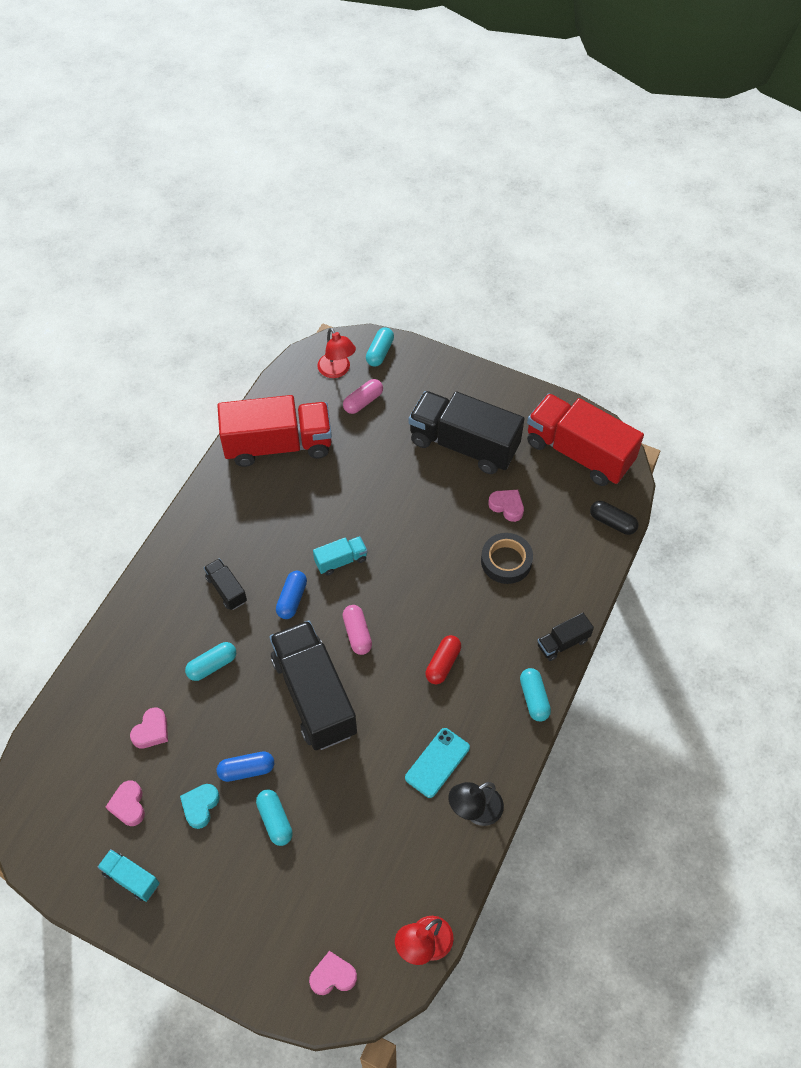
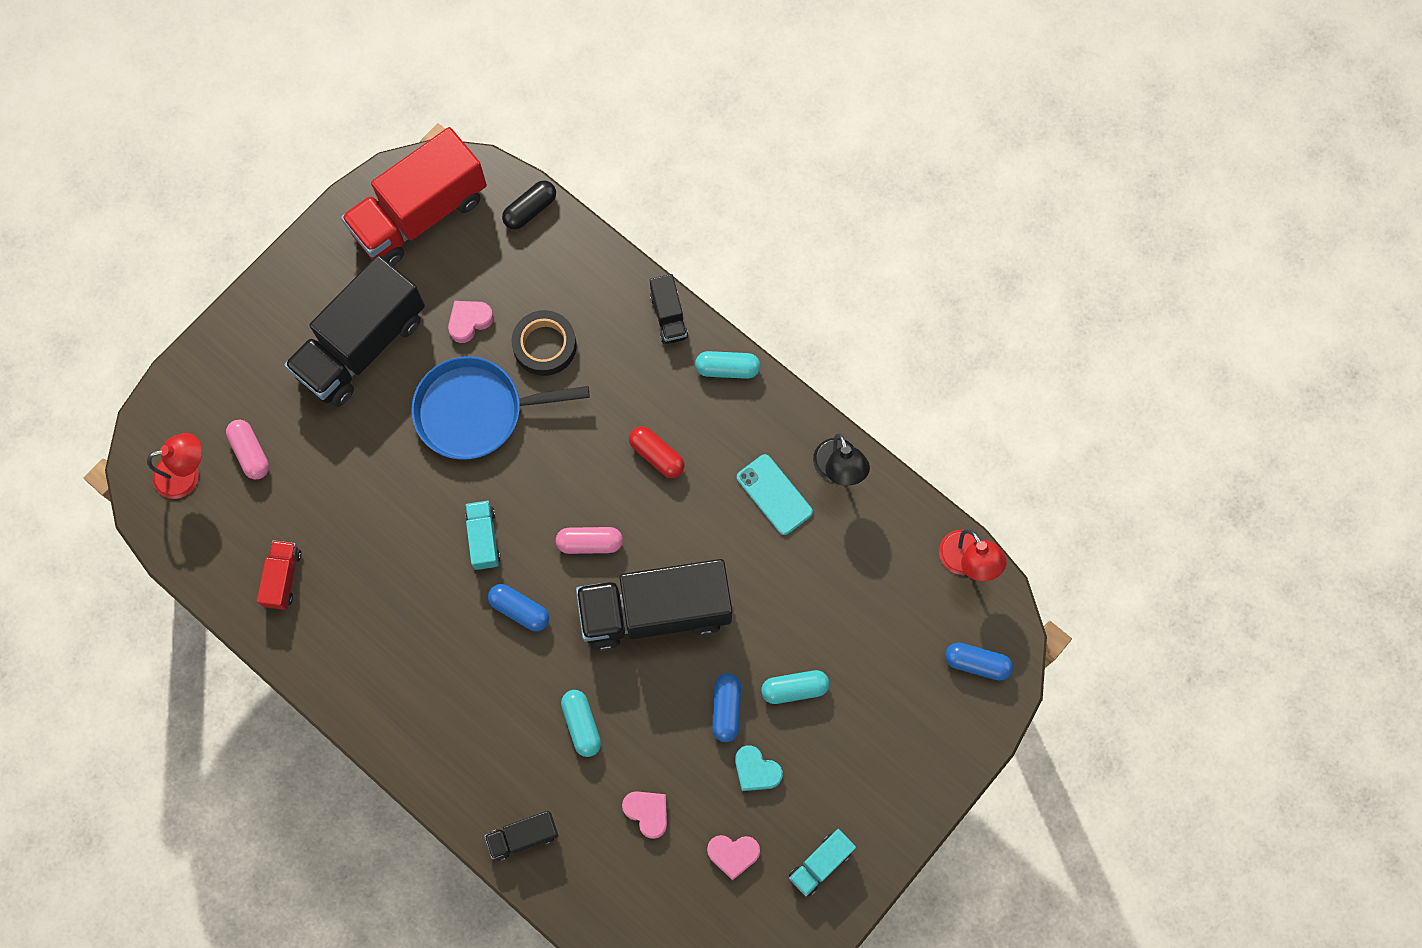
camera: 75 degrees left, 15 degrees up
black truck [204,558,247,610] -> black truck moved to [484,811,558,861]
red truck [217,395,332,467] -> red truck [257,540,301,610], size x0.45
pink heart [309,951,357,995] -> blue capsule [945,643,1013,681]
turquoise capsule [366,327,394,366] -> none
none -> blue pan [411,356,590,460]

